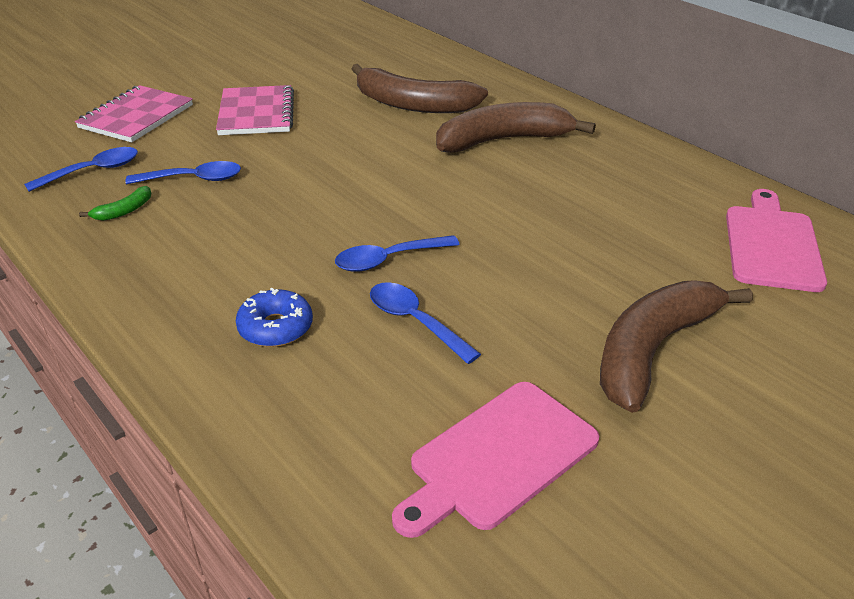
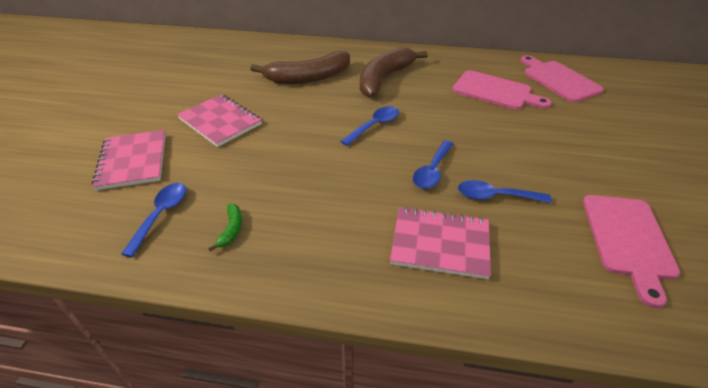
camera: 40 degrees left, 5 degrees up
blue spoon [125,161,241,184] -> blue spoon moved to [340,106,399,146]
blue donut [236,288,313,347] -> pink notebook [390,207,491,279]
brown banana [600,280,753,413] -> none
none -> pink cutting board [452,70,551,110]

